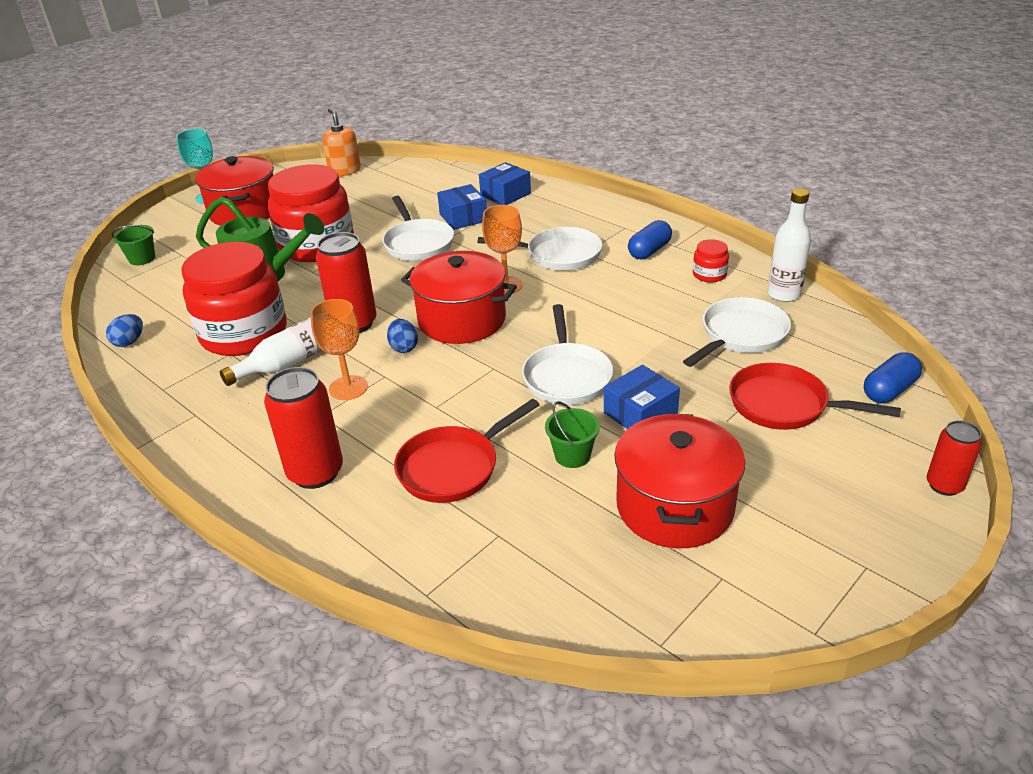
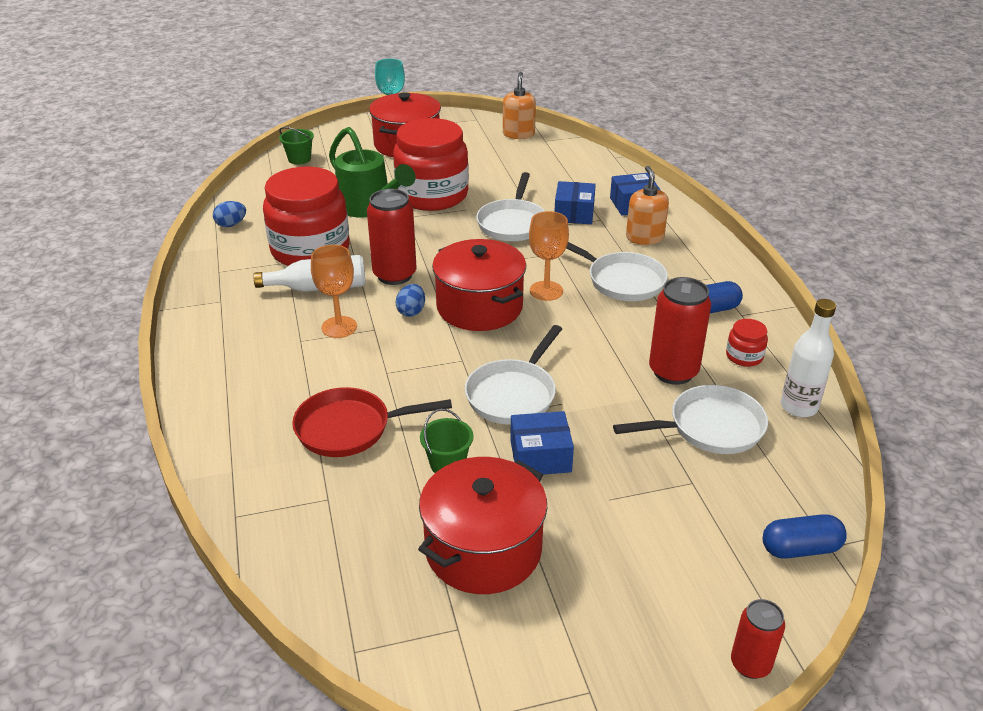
camera: 30 degrees right, 0 degrees up
red can [264,367,343,489] -> red can moved to [649,277,711,385]
red pan [729,363,901,430] -> none
none -> orange soap dispenser [626,166,669,245]

